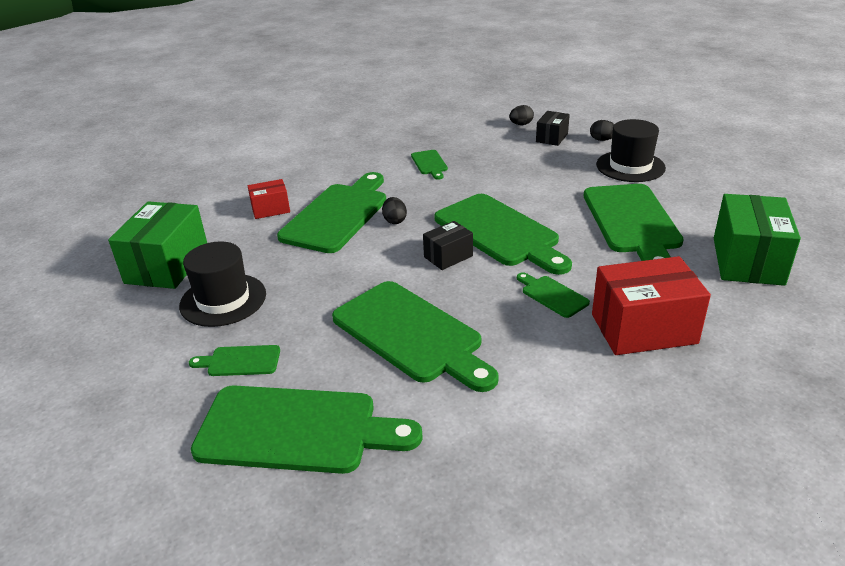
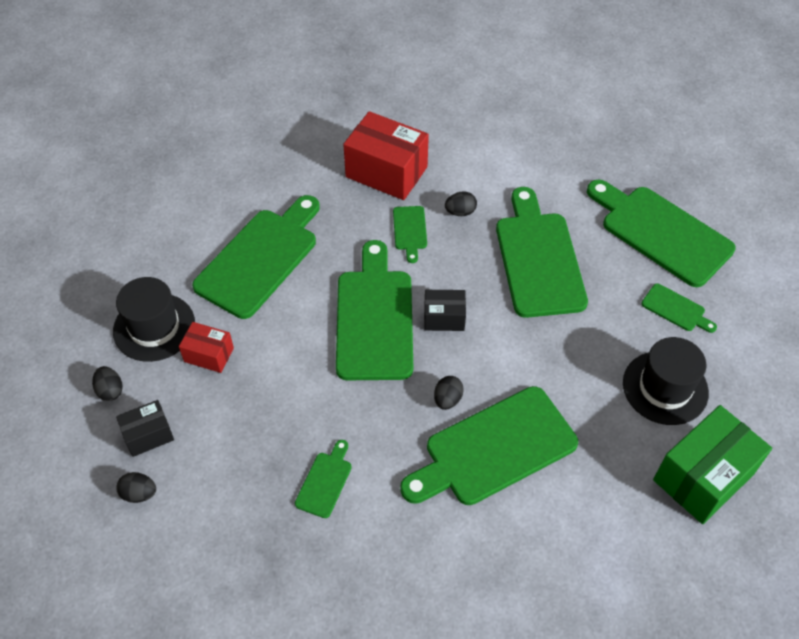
camera: 145 degrees left, 20 degrees up
red box [248,179,290,219] -> red box moved to [179,322,234,373]
green box [714,194,801,286] -> none
none -> black egg [445,191,477,216]

